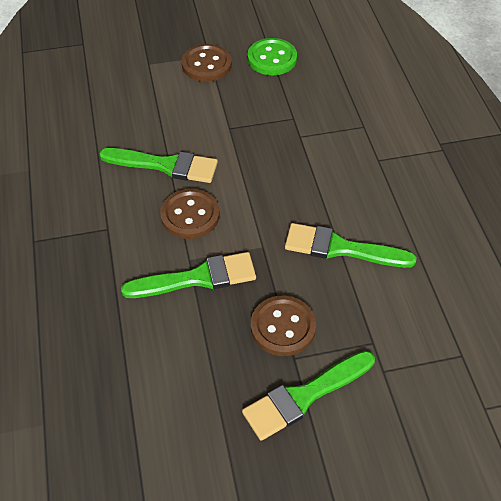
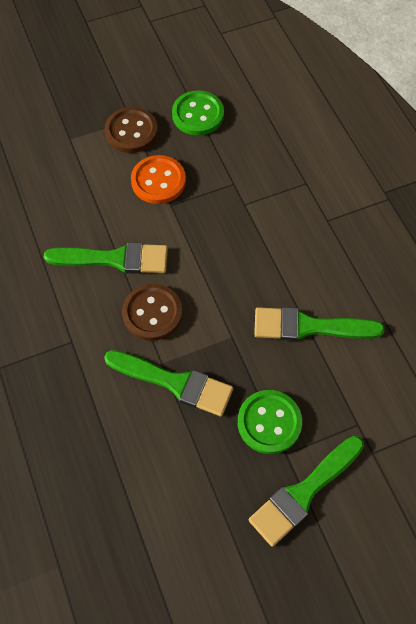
camera: 10 degrees left, 10 degrees up
green brush [121,252,256,298] -> green brush turned 45 degrees clockwise [104,350,233,416]
brown button [251,296,316,356] -> green button [238,390,302,454]
none -> orange button [131,155,186,204]

